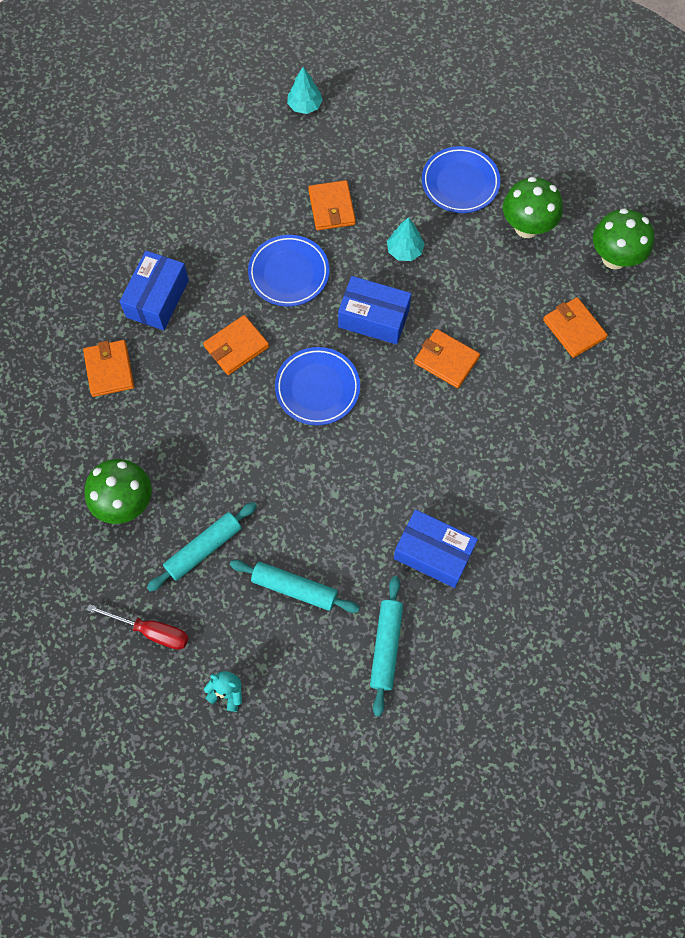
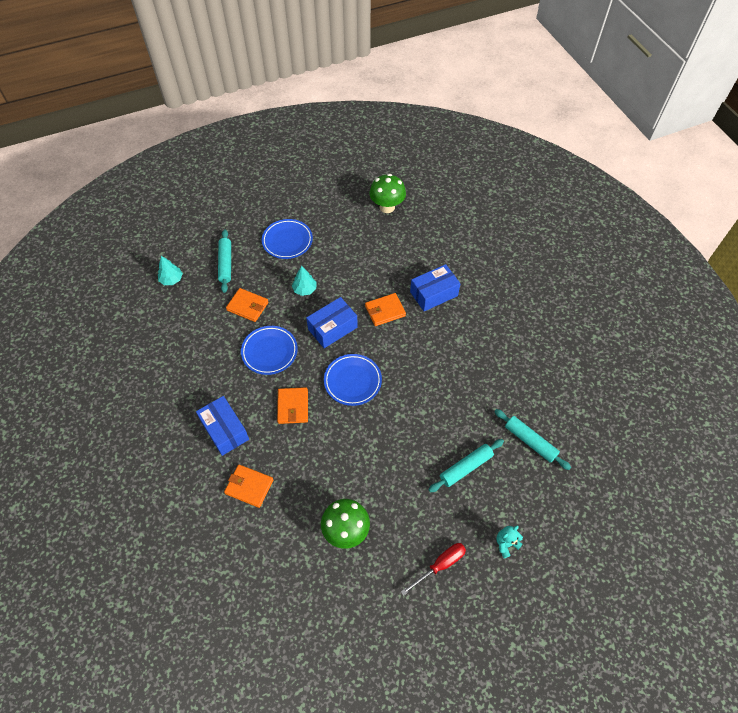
camera: 55 degrees left, 10 degrees down
turquoise rolling pin [147,502,257,592] -> turquoise rolling pin moved to [218,229,231,293]
blue box [394,509,478,588] -> blue box moved to [410,264,460,311]
green mushroom [503,177,563,238] -> none
orange wallet [543,297,608,358] -> none

